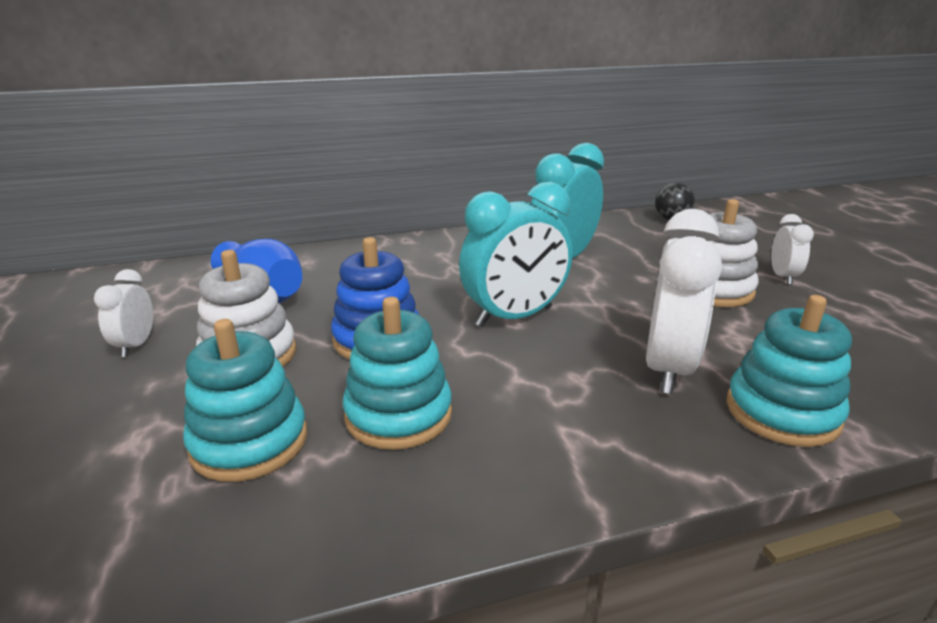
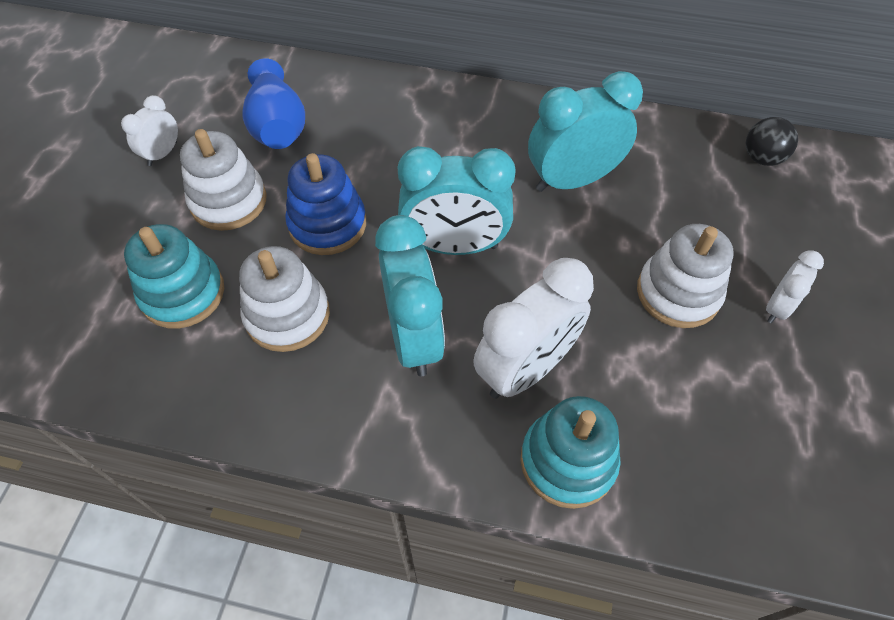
camera: 30 degrees right, 30 degrees up
turquoise stacking toy [343,297,452,450] -> white stacking toy [239,246,330,352]
none -> turquoise clock [375,215,445,376]

